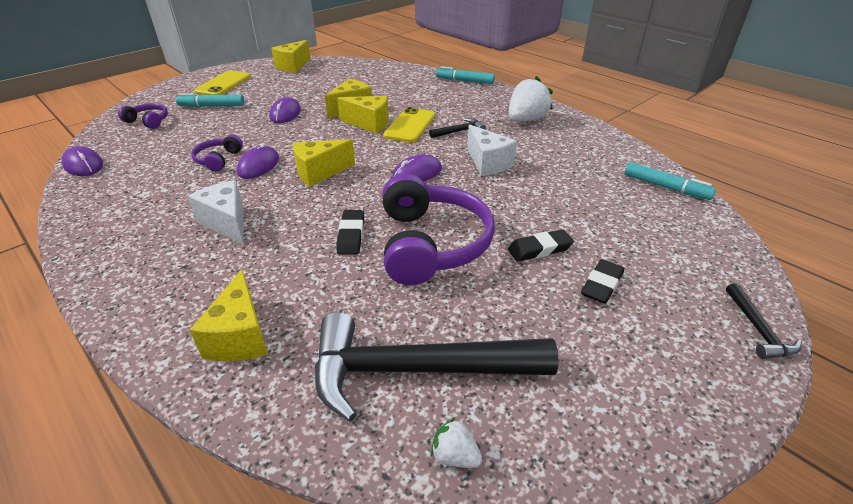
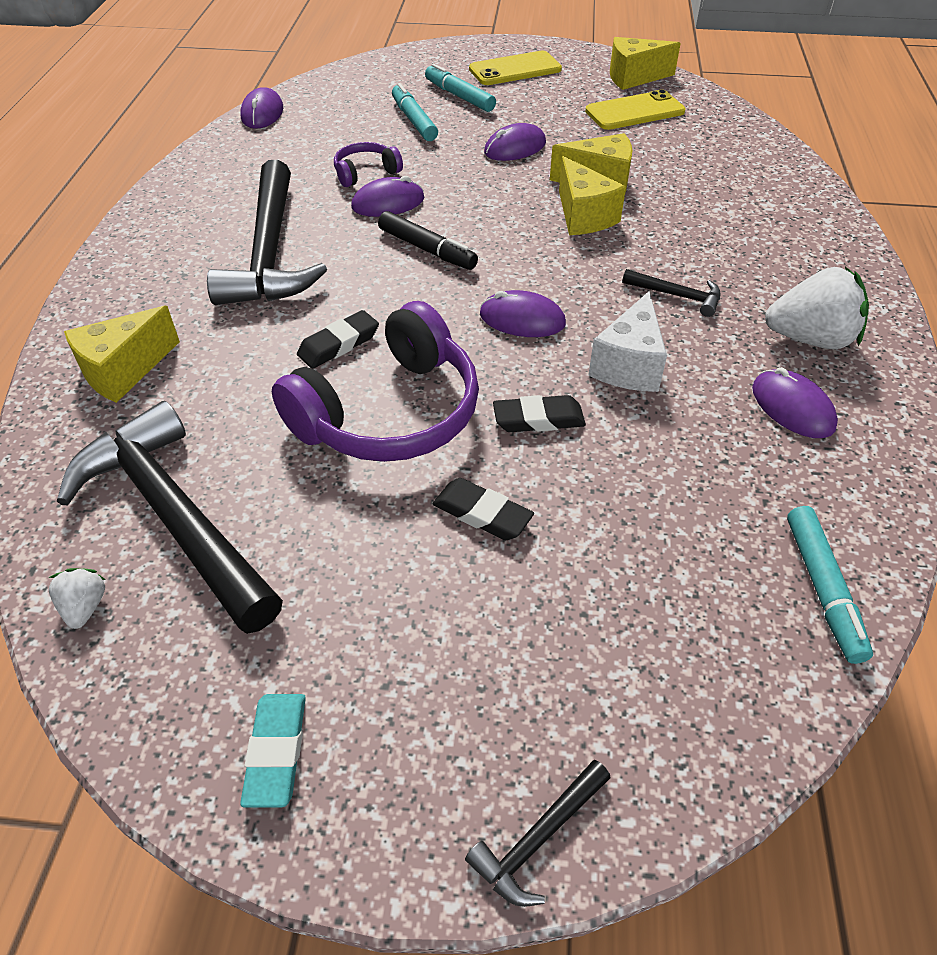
camera: 50 degrees right, 10 degrees up
purple headphones [118,103,168,129] -> none
white cheese [188,180,244,245] -> black hammer [207,160,327,305]
yellow cheese [293,139,355,187] -> black marker [378,211,478,270]
yellow phone [383,107,435,143] -> yellow phone moved to [585,90,686,130]
turquoise marker [436,66,495,84] -> turquoise marker moved to [392,83,438,141]
black eraser [581,259,624,304] -> black eraser moved to [493,395,586,432]
none -> turquoise eraser [240,694,306,807]
none -> purple mouse [752,367,838,438]

